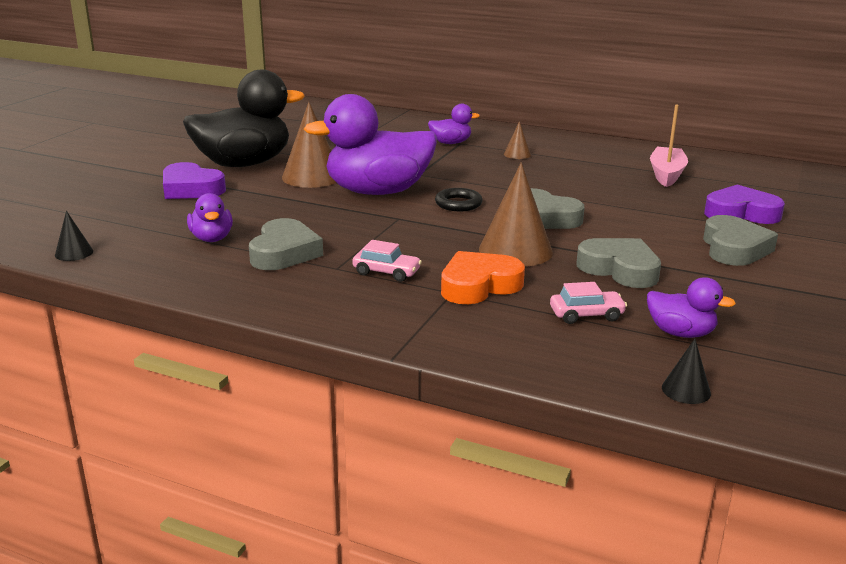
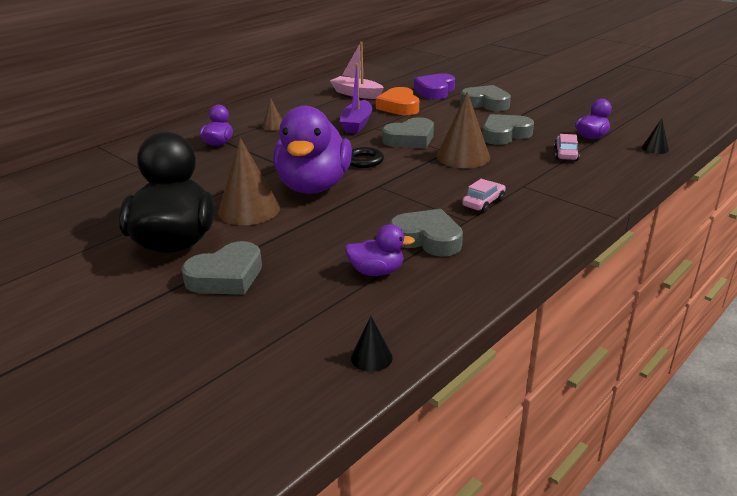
camera: 70 degrees left, 5 degrees up
purple heart [163,162,226,199] -> grey heart [182,241,262,295]
orange heart [441,251,525,304] -> orange heart moved to [376,87,419,115]
none -> purple boat [340,64,372,133]

